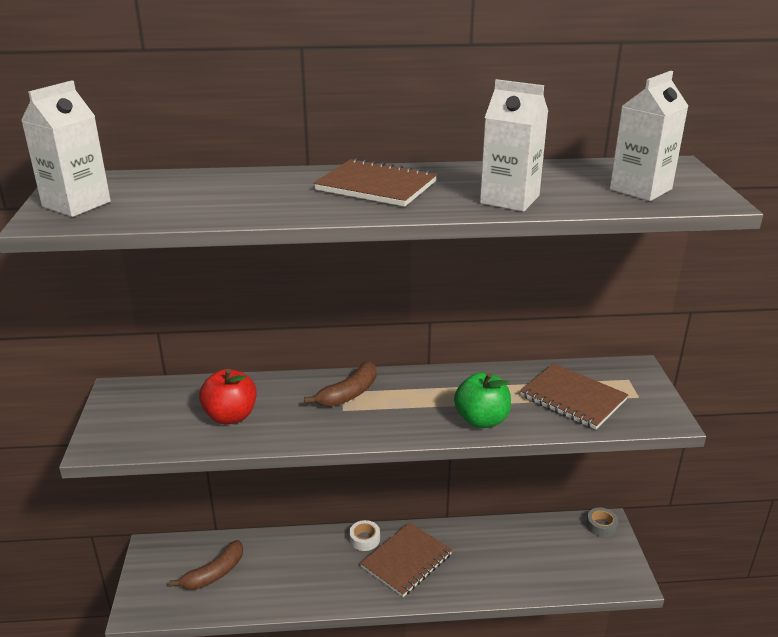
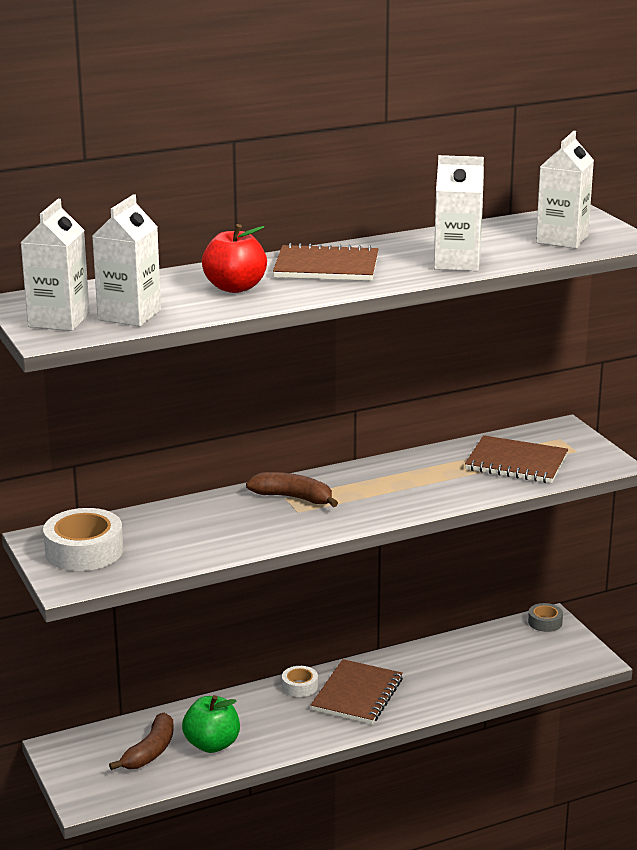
camera: 20 degrees left, 5 degrees down
red apple [199,369,257,424] -> red apple moved to [202,224,267,293]
brown banana [304,361,376,407] -> brown banana turned 90 degrees counterclockwise [246,472,338,507]
green apple [454,372,511,428] -> green apple moved to [182,695,240,753]
none -> white tape [43,508,123,571]
none -> white carton [92,194,161,326]

